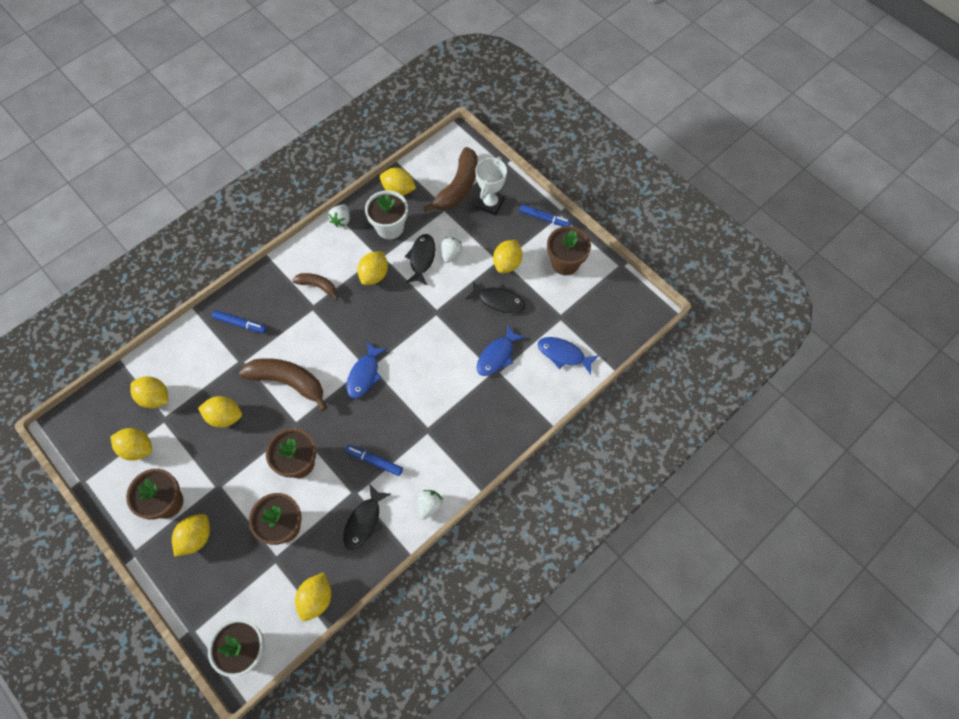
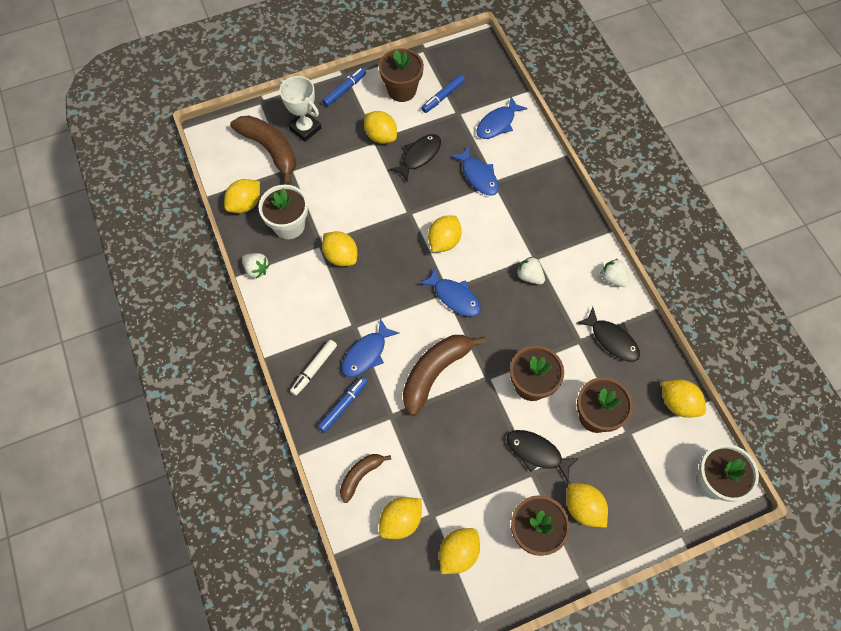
camera: 70 degrees left, 0 degrees up
yellow lemon [198,396,242,428] -> yellow lemon moved to [428,215,462,252]
brown banana [292,273,338,301] -> brown banana moved to [340,454,391,503]
blue marker [345,445,403,476] -> blue marker moved to [421,75,465,113]
black fish [405,234,435,286] -> black fish moved to [507,430,579,481]
white strawberry [441,237,463,263] -> white strawberry moved to [516,256,545,284]
none -> white marker [290,340,337,396]
none -> blue fish [342,318,400,377]

